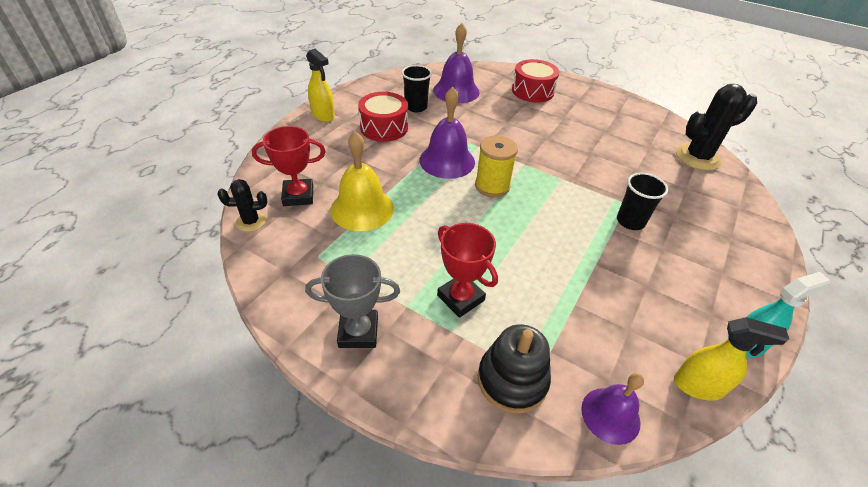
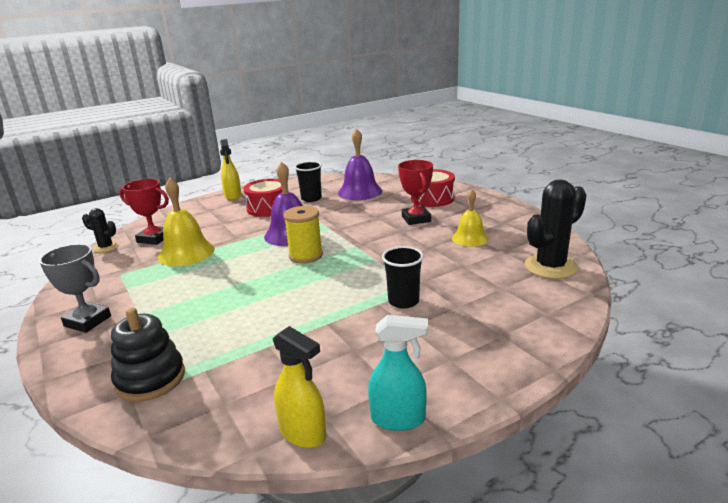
camera: 30 degrees right, 20 degrees down
red trophy [437,223,498,318] -> red trophy moved to [398,160,433,225]
purple bell [581,373,644,445] -> none
black cactus [676,84,757,170] -> black cactus turned 45 degrees counterclockwise [525,179,586,279]
none -> yellow bell [452,190,489,247]

